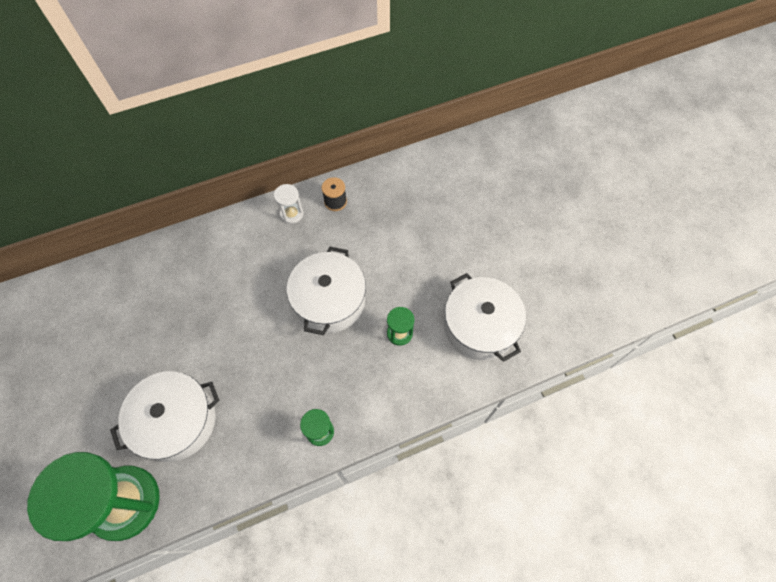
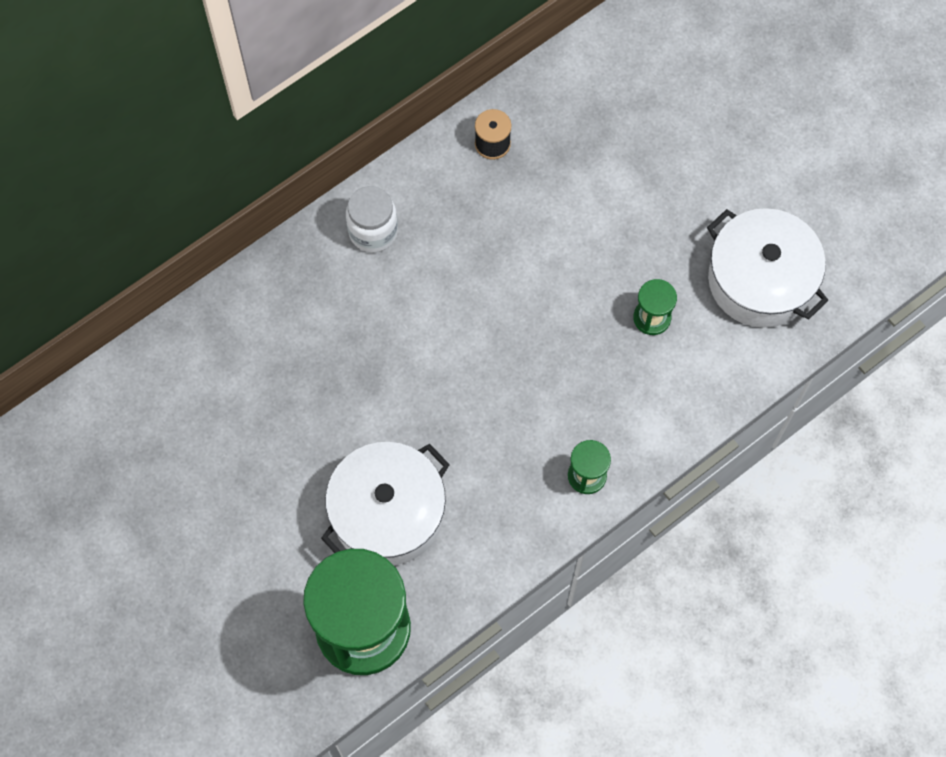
camera: 15 degrees left, 5 degrees up
white hourglass [274,184,304,224] -> none
white pot [287,247,366,335] -> none
none -> white jar [346,186,398,252]

